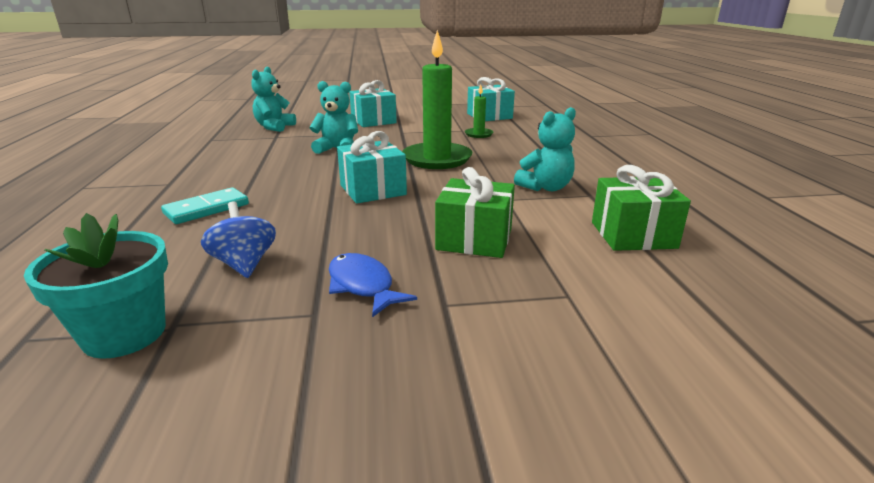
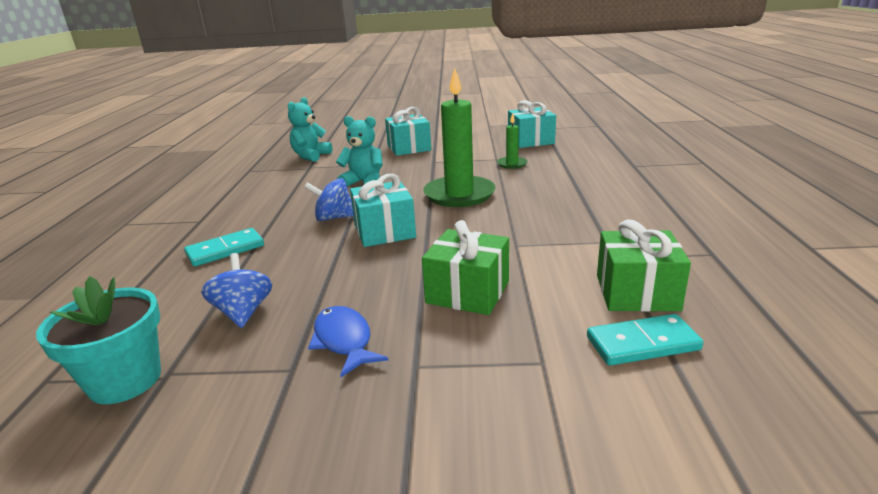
camera: 10 degrees right, 0 degrees up
turquoise teddy bear [514,107,576,191] -> none
none -> blue spinning top [304,178,354,221]
none -> turquoise domino [587,314,703,366]

